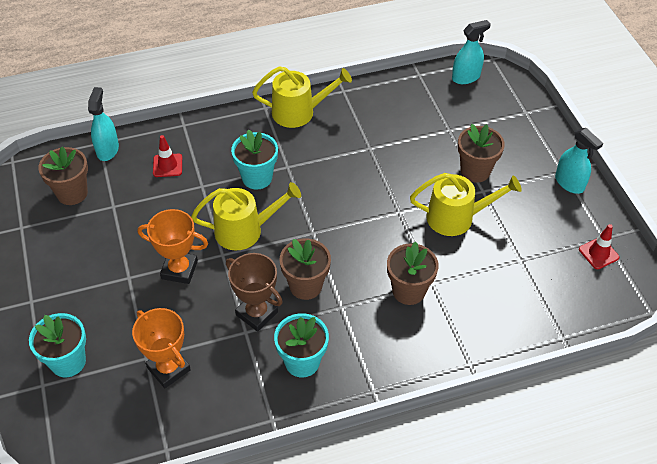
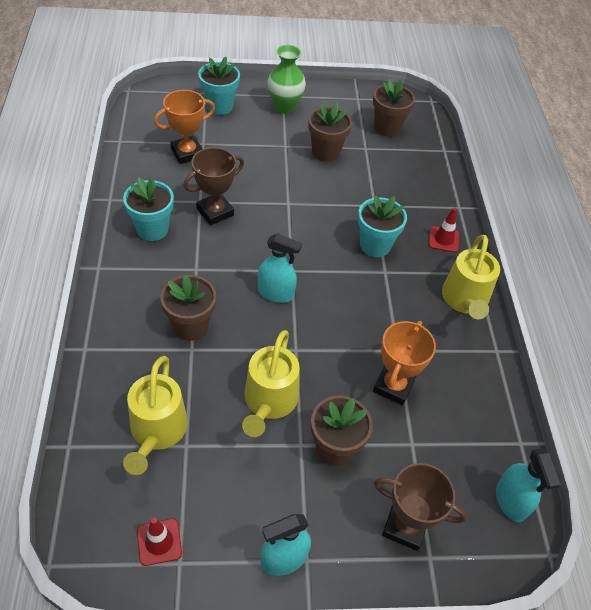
camera: 100 degrees right, 0 degrees up
turquoise spray bottle [88,87,119,161] -> turquoise spray bottle moved to [258,233,302,303]
orange trophy [138,209,208,284] -> orange trophy moved to [373,321,436,405]
red traffic cone [153,135,182,177] -> red traffic cone moved to [429,208,459,252]
yellow watering can [191,182,301,250] -> yellow watering can moved to [123,356,188,475]
brown flower pot [280,238,331,300] -> brown flower pot moved to [308,103,352,162]
none -> green vase [267,45,306,114]
none -> brown trophy [374,463,467,551]

